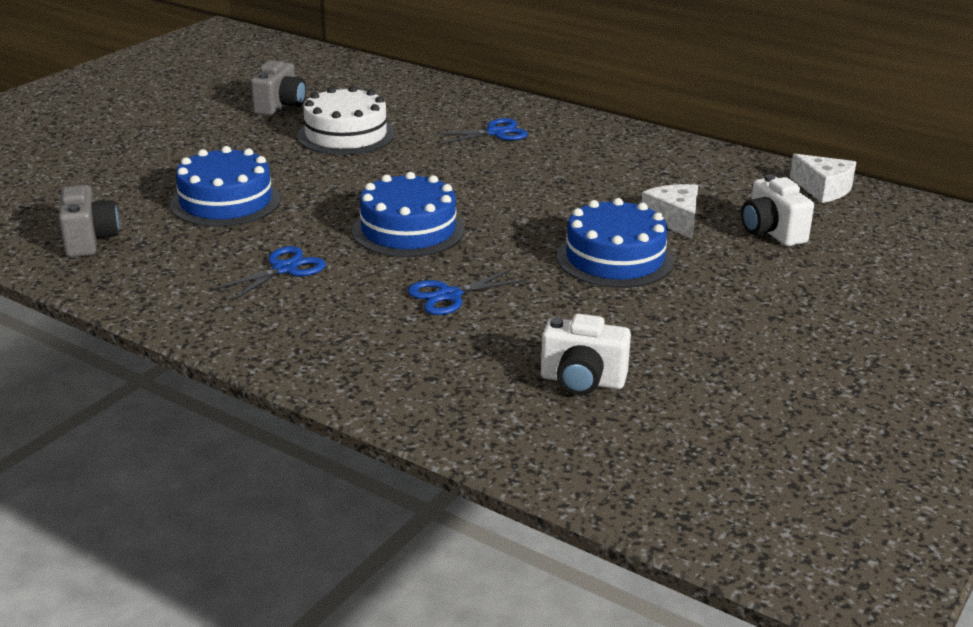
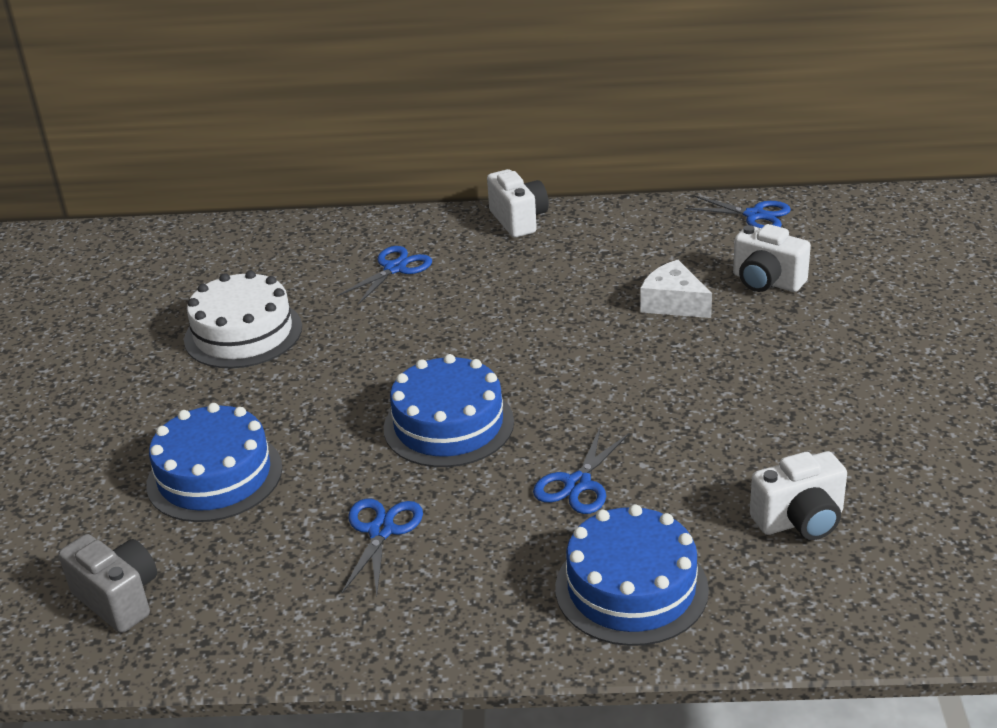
camera: 30 degrees left, 5 degrees up
grey camera [251,60,306,116] -> none
blue cake [557,198,674,288] -> blue cake moved to [555,504,709,646]
white cheese [790,154,856,203] -> blue scissors [684,195,791,228]
none -> white camera [487,169,549,238]

